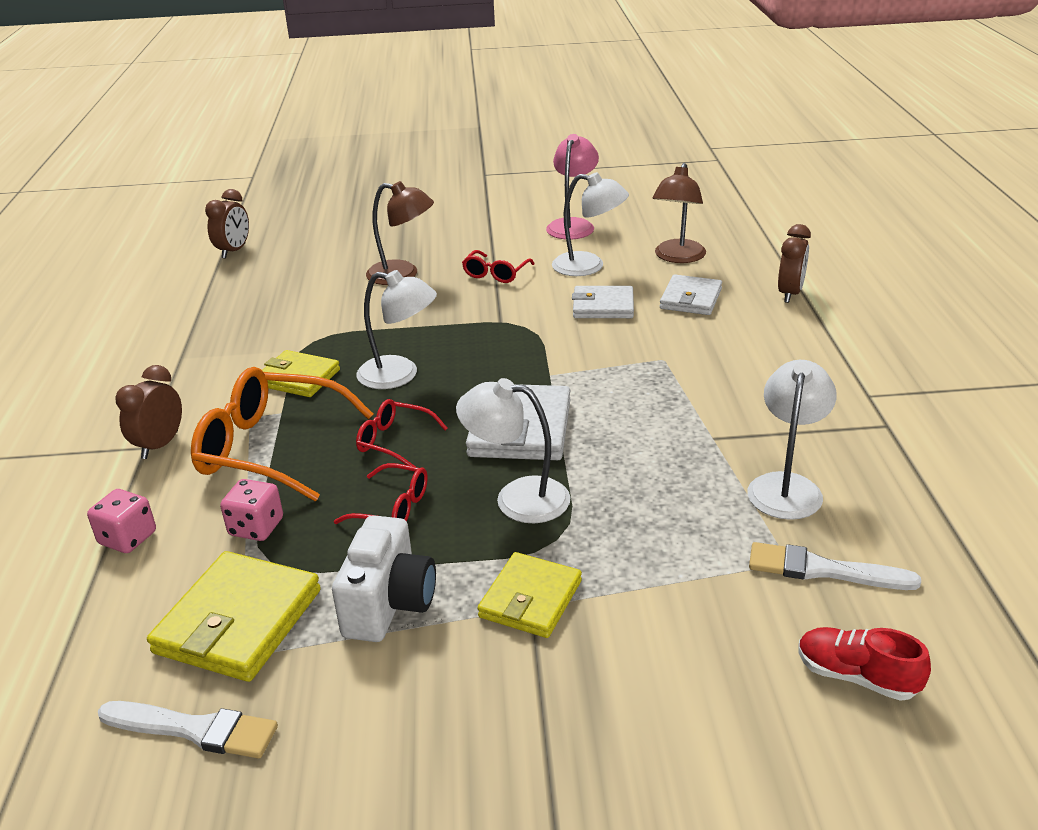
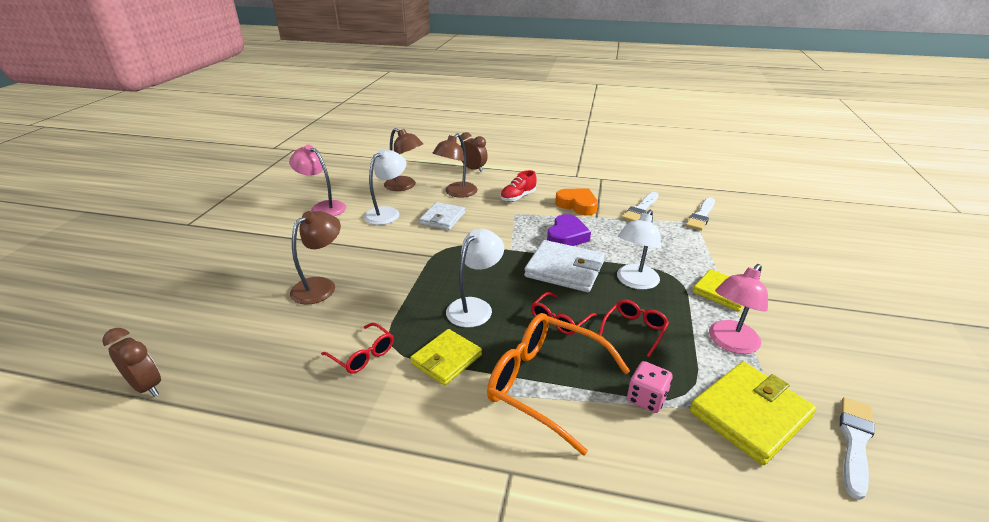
camera: 75 degrees left, 0 degrees up
pink dice [87,489,156,553] -> none
brown clock [116,365,182,459] -> none
yellow wallet [147,551,321,682] -> yellow wallet turned 75 degrees counterclockwise [690,362,817,465]
orange glasses [191,367,373,501] -> orange glasses turned 90 degrees clockwise [487,313,630,455]
white camera [332,515,436,642] -> pink lamp [709,264,768,354]
red glasses [462,250,535,283] -> red glasses moved to [321,323,394,373]
white wallet [660,275,722,315] -> brown lamp [433,134,477,198]
white lamp [747,360,837,520] -> white brush [622,192,659,222]
red shoe [799,627,931,701] -> red shoe moved to [501,170,537,202]
none -> purple heart [547,214,591,246]
none -> orange heart [555,188,598,216]

